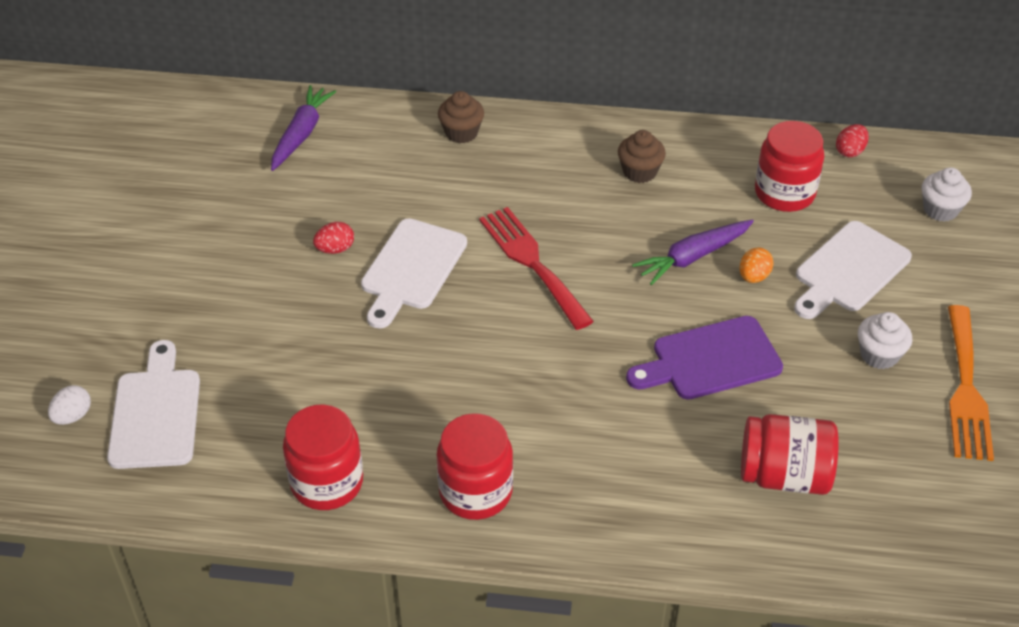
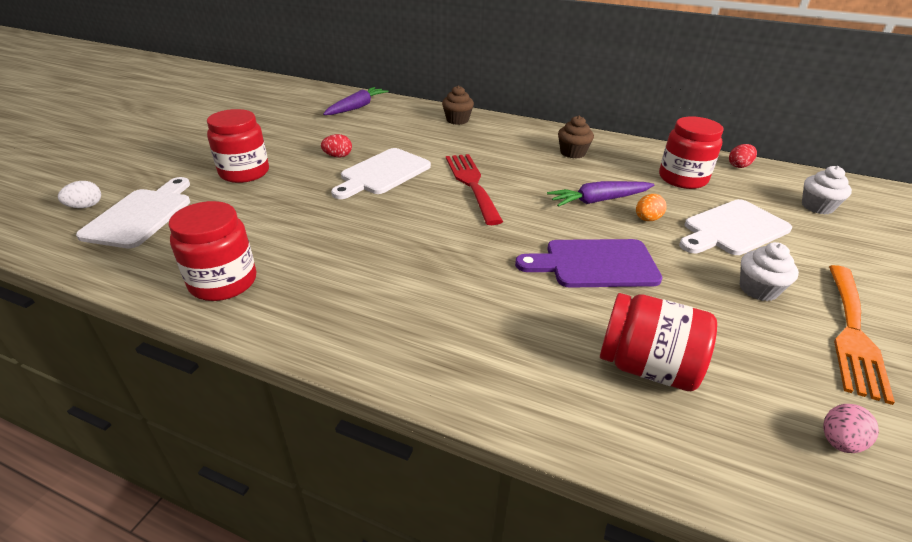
camera: 15 degrees right, 10 degrees down
red jar [437,413,513,520] -> red jar moved to [207,109,269,183]
none -> pink egg [823,404,879,453]

